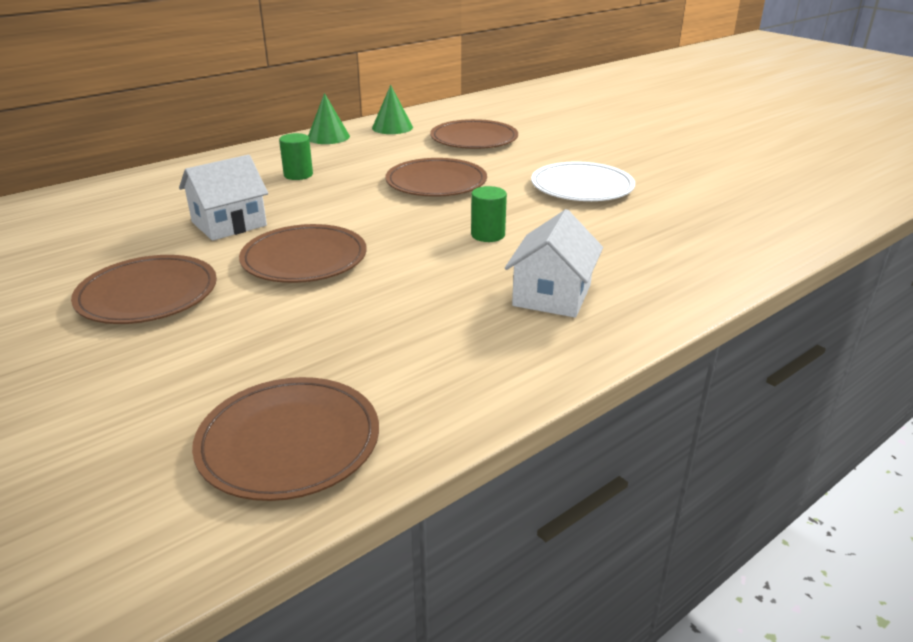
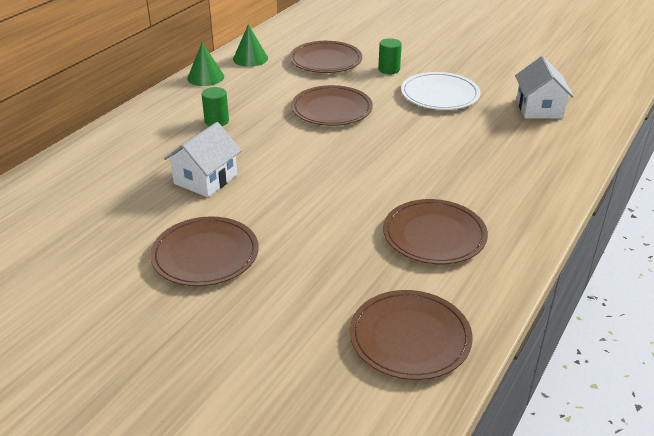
camera: 20 degrees left, 5 degrees up
brown plate [239,224,367,283] -> brown plate moved to [383,199,488,264]
green cylinder [471,186,507,242] -> green cylinder moved to [378,38,402,74]
white house [505,209,603,318] -> white house moved to [515,56,574,119]

